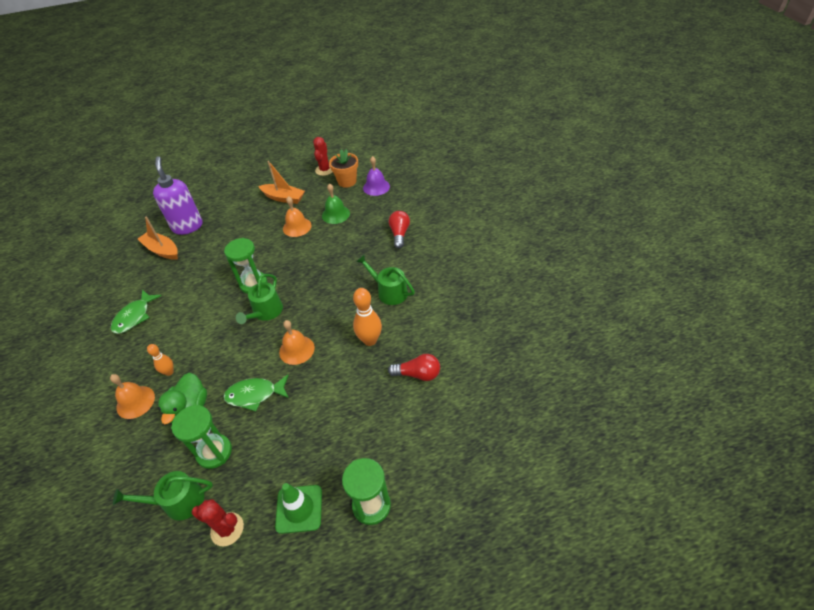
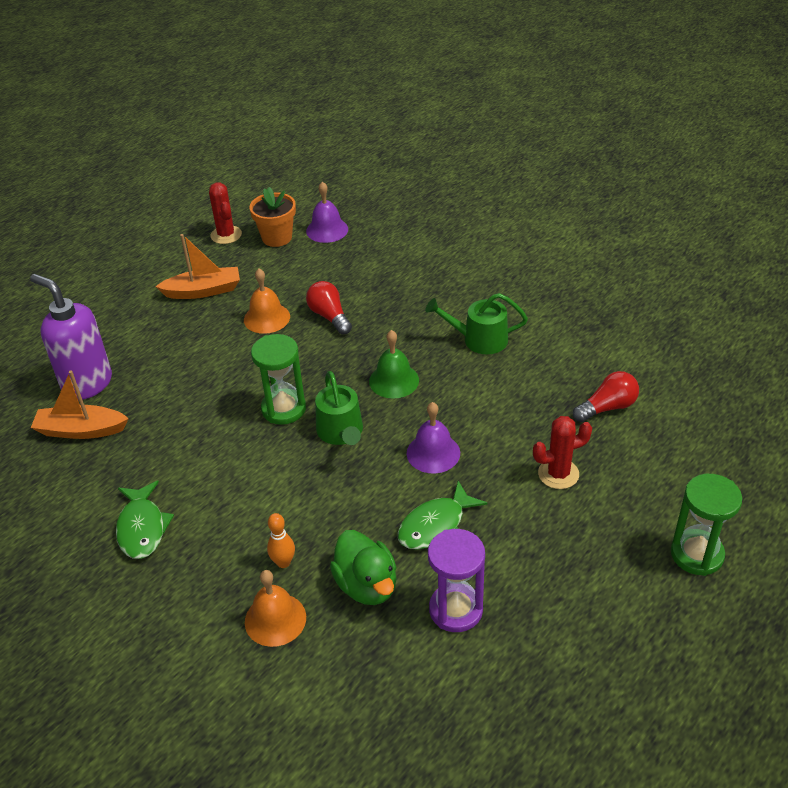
camera: 35 degrees left, 5 degrees down
green watering can [113,471,213,521] -> none
green hourglass [171,405,232,469] -> purple hourglass [428,529,485,632]
red cactus [192,499,244,546] -> red cactus moved to [533,416,592,489]
green traffic cone [275,483,322,534] -> none
orange bell [279,320,315,365] -> purple bell [407,402,460,473]
green bell [322,183,350,224] -> green bell moved to [369,330,419,399]
orange bowling pin [353,288,382,346] -> none
red light bulb [389,211,410,248] -> red light bulb moved to [306,281,352,335]

